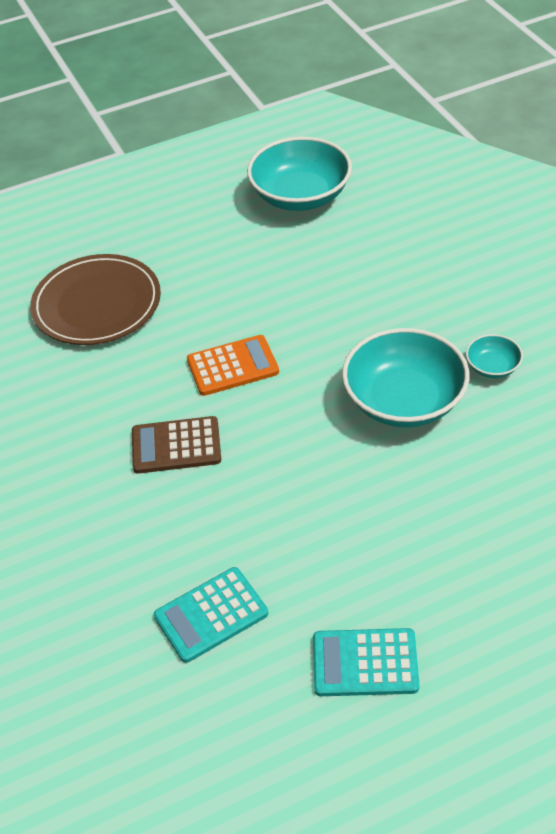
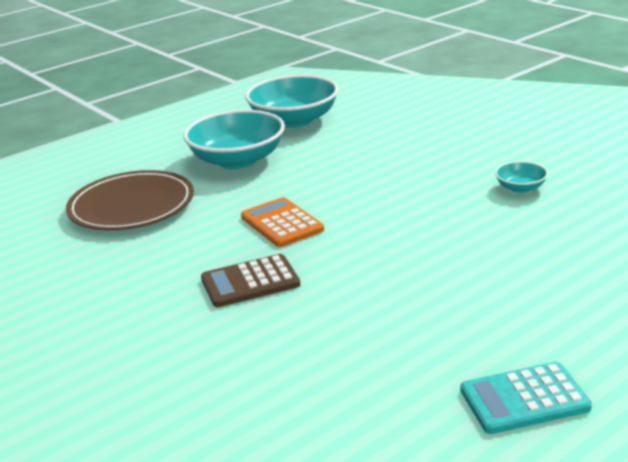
camera: 15 degrees left, 20 degrees down
turquoise calculator [154,567,268,663] -> none
orange calculator [187,335,279,396] -> orange calculator turned 90 degrees counterclockwise [241,197,324,247]
turquoise bowl [342,328,470,427] -> turquoise bowl moved to [183,110,285,169]

